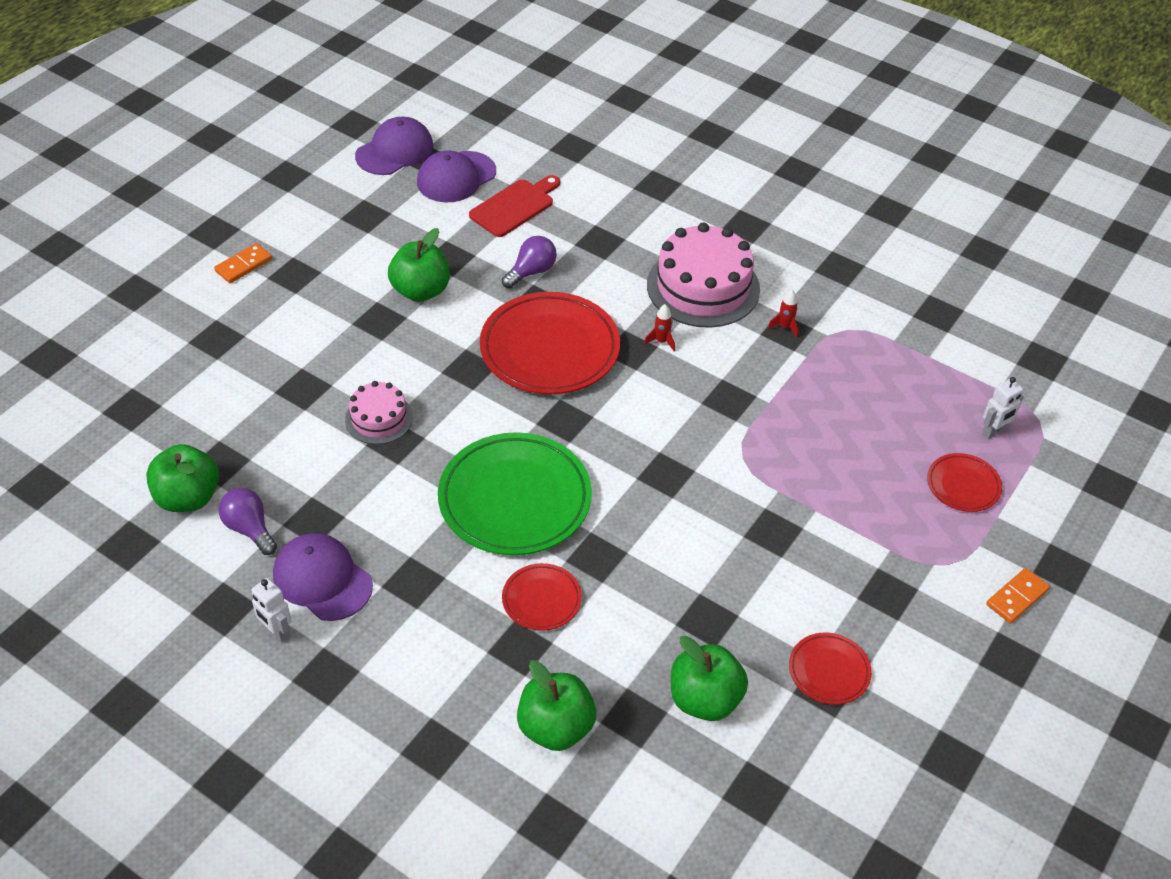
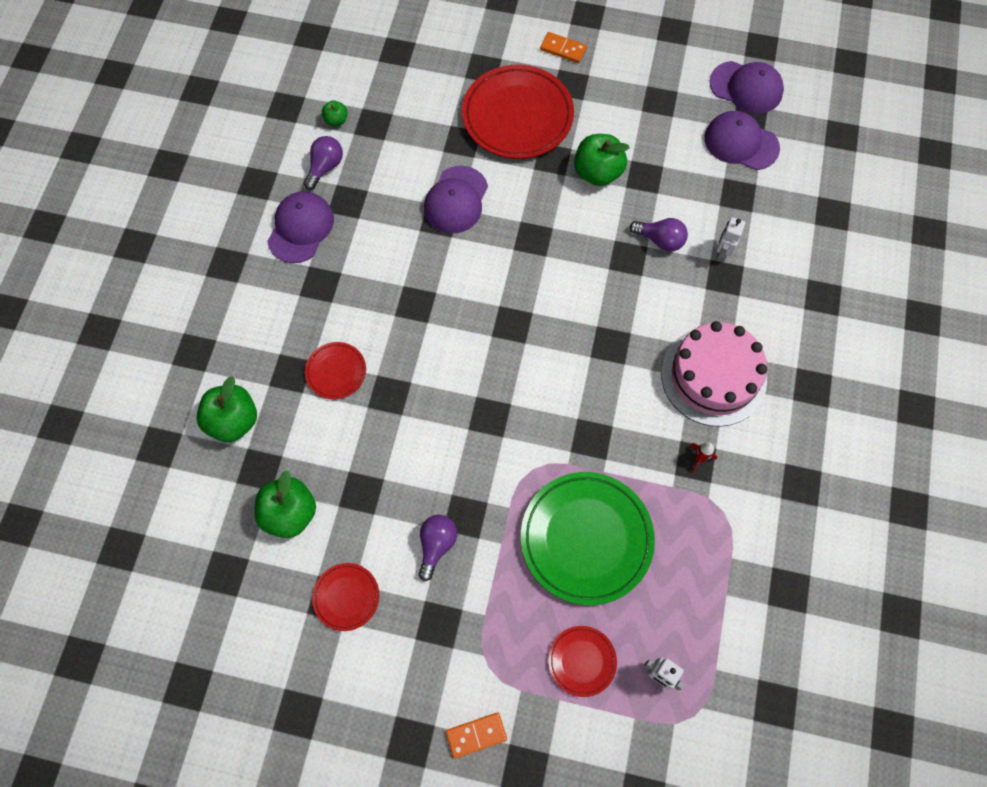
camera: 70 degrees right, 20 degrees up
green apple [146,444,219,512] -> green apple [322,100,348,126], size x0.51
white robot [250,578,292,643] -> white robot moved to [716,217,745,263]
pink cake [345,381,413,444] -> purple cap [424,166,488,233]
green plate [438,432,592,555] -> green plate moved to [521,472,655,605]
red cutting board [469,175,560,237] -> none
red plate [480,292,620,394] -> red plate moved to [462,65,574,159]
red rocket [644,304,675,352] -> none
orange domino [986,568,1050,624] -> orange domino turned 45 degrees counterclockwise [446,712,507,759]
none -> purple light bulb [418,515,457,581]

